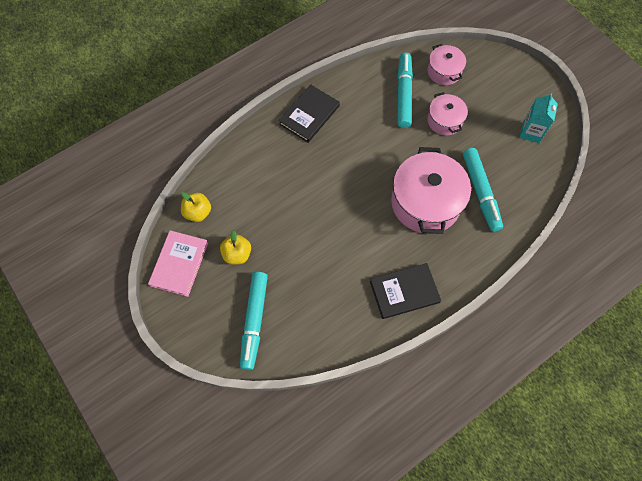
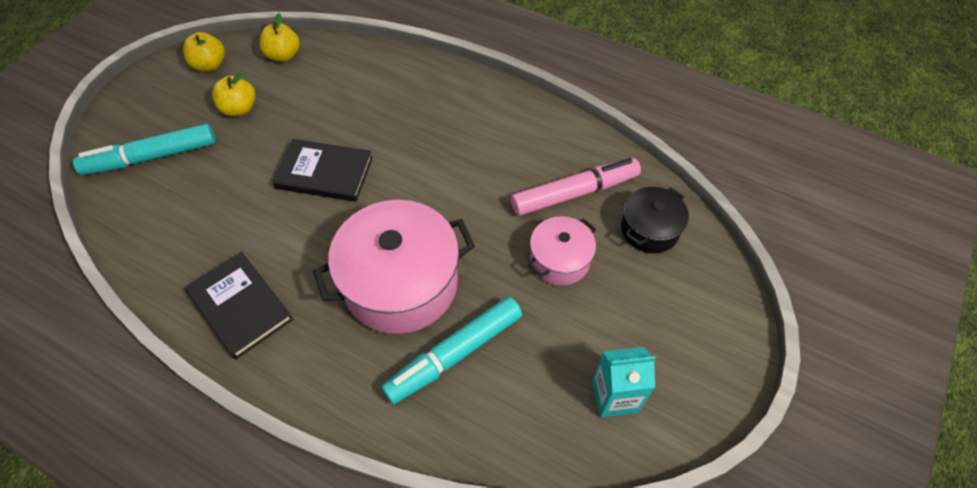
camera: 65 degrees right, 10 degrees down
pink book [148,230,208,297] -> yellow apple [183,32,225,71]
black book [279,85,340,143] -> black book moved to [273,139,373,202]
turquoise marker [397,53,413,128] -> pink marker [511,158,641,216]
pink pot [427,44,466,85] -> black pot [621,187,689,253]

